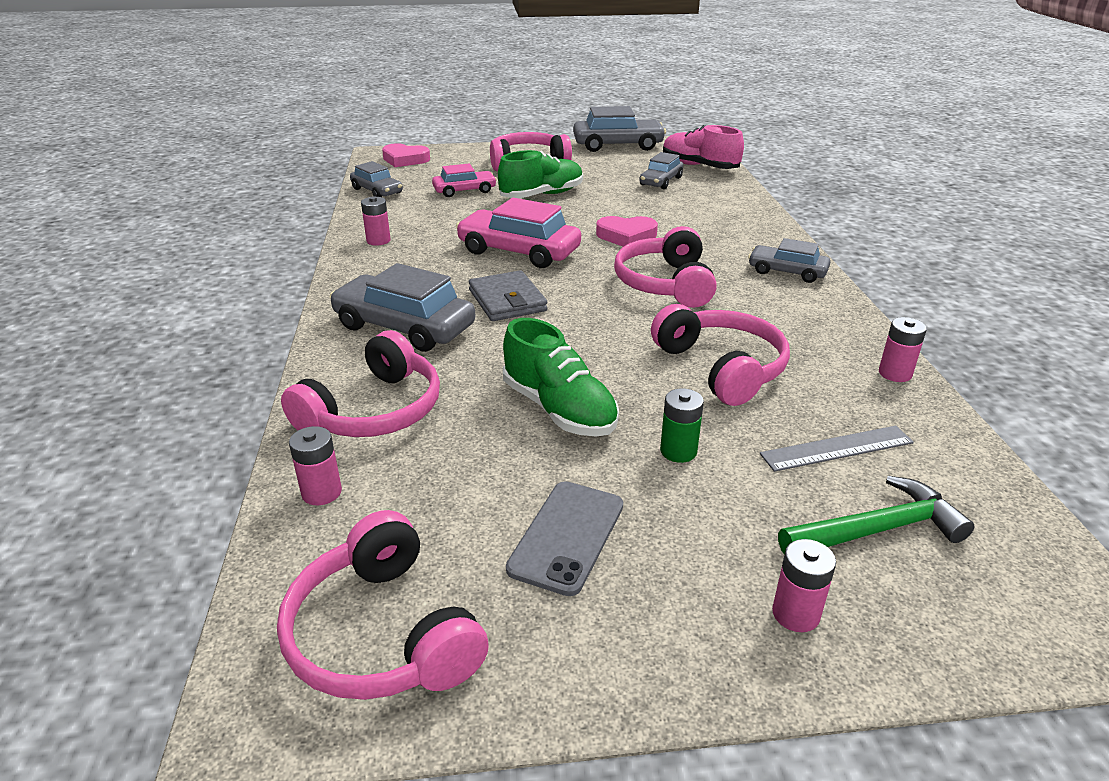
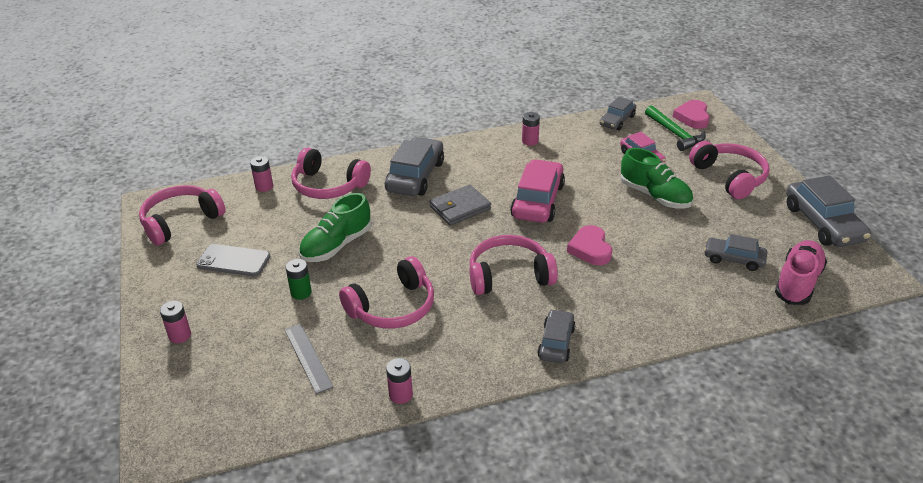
camera: 80 degrees right, 5 degrees up
green hammer [778,476,974,555] -> green hammer moved to [645,105,706,151]

